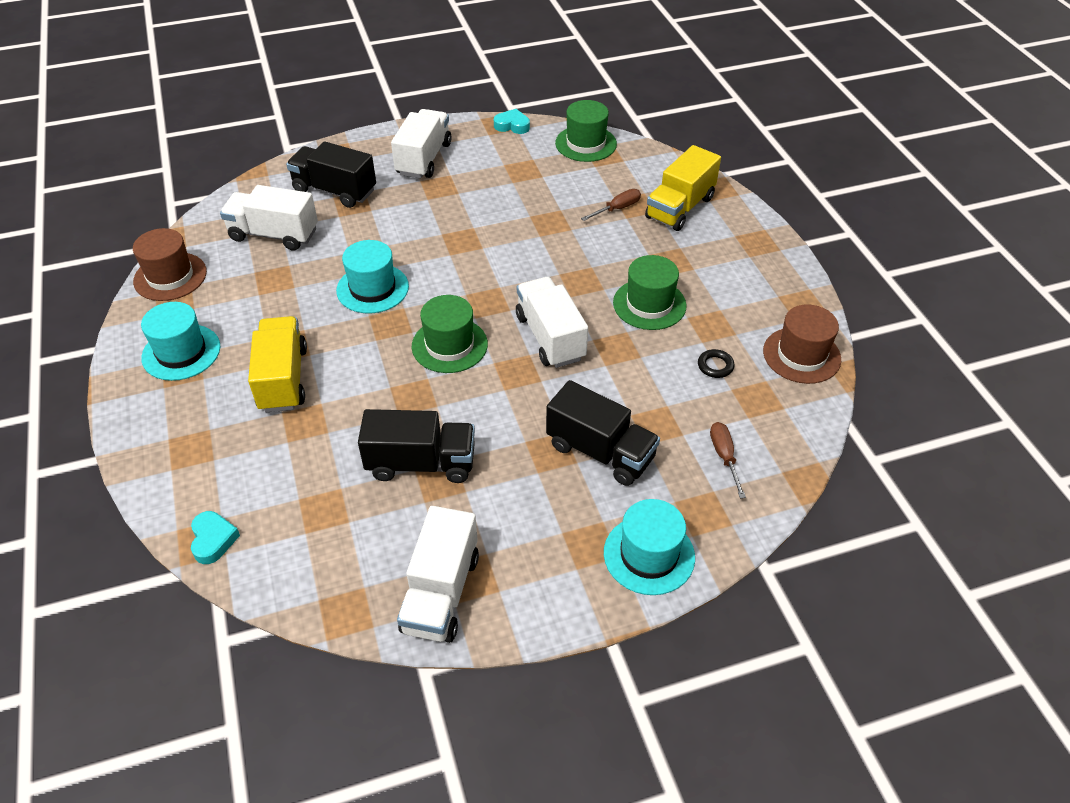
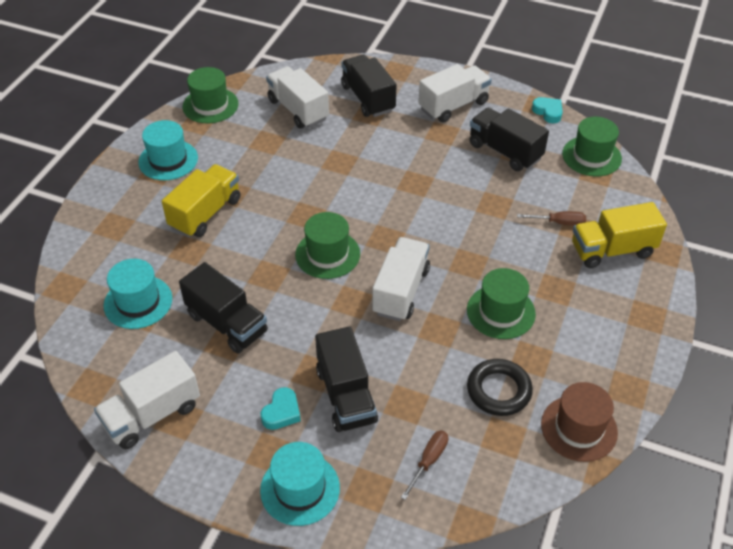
camera: 40 degrees right, 0 degrees up
brown hat [133,228,207,301] -> green hat [183,67,239,123]
turquoise heart [191,511,240,564] -> turquoise heart moved to [261,387,301,430]
turquoise hat [336,240,409,313] -> turquoise hat moved to [103,259,172,329]
black ring [698,349,735,378] -> black ring [467,359,533,416], size x1.89
none -> black truck [470,108,549,171]

